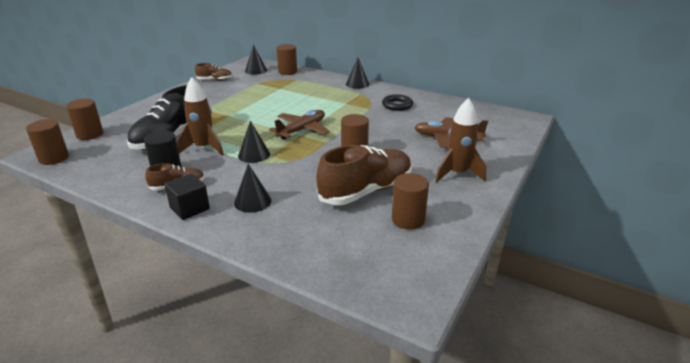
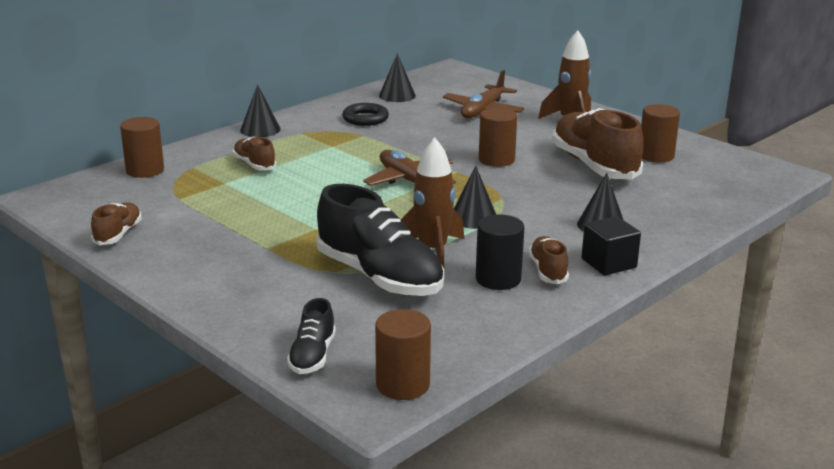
camera: 75 degrees left, 5 degrees down
brown cylinder [66,98,103,140] -> black shoe [287,298,336,374]
black cone [245,45,267,75] -> black cone moved to [379,53,416,102]
none -> brown shoe [233,136,277,170]

